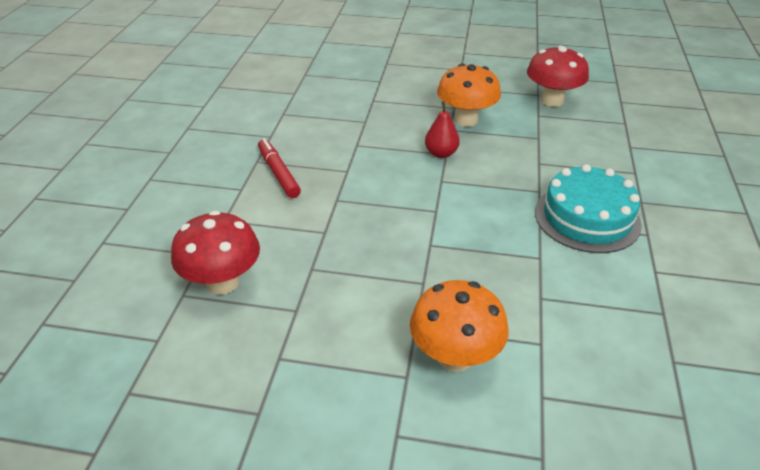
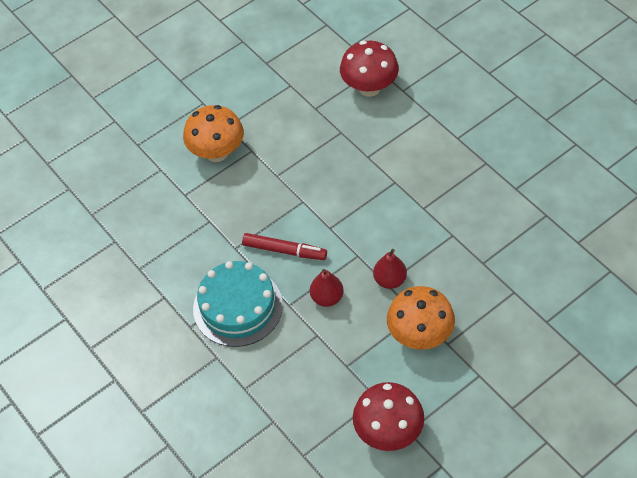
camera: 135 degrees right, 15 degrees up
red marker [258,138,301,198] -> red marker moved to [242,233,327,260]
none -> red pear [310,269,344,307]

